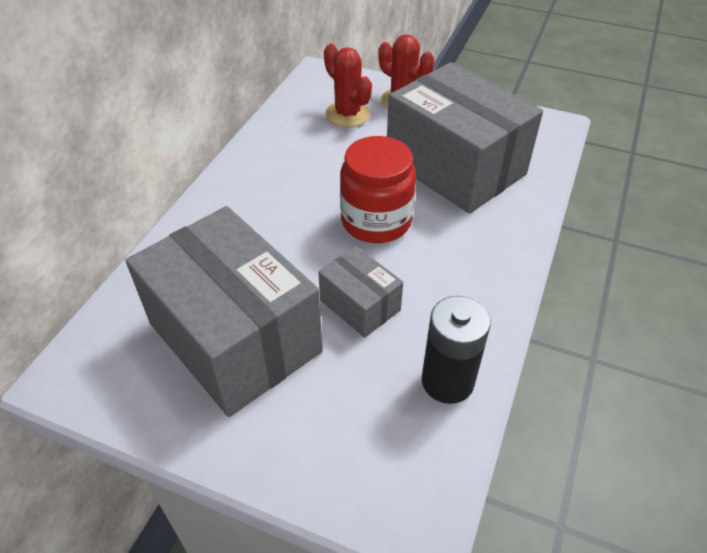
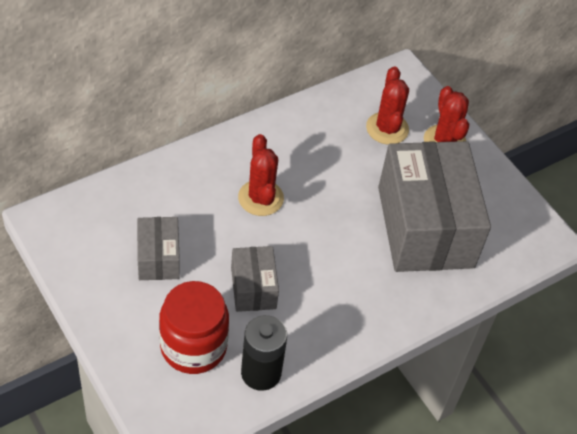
camera: 30 degrees right, 5 degrees up
grey box [126,206,323,417] -> grey box [137,217,180,280], size x0.47
red jar [340,136,416,243] -> red jar moved to [159,281,229,374]
none -> red cactus [238,134,284,216]

